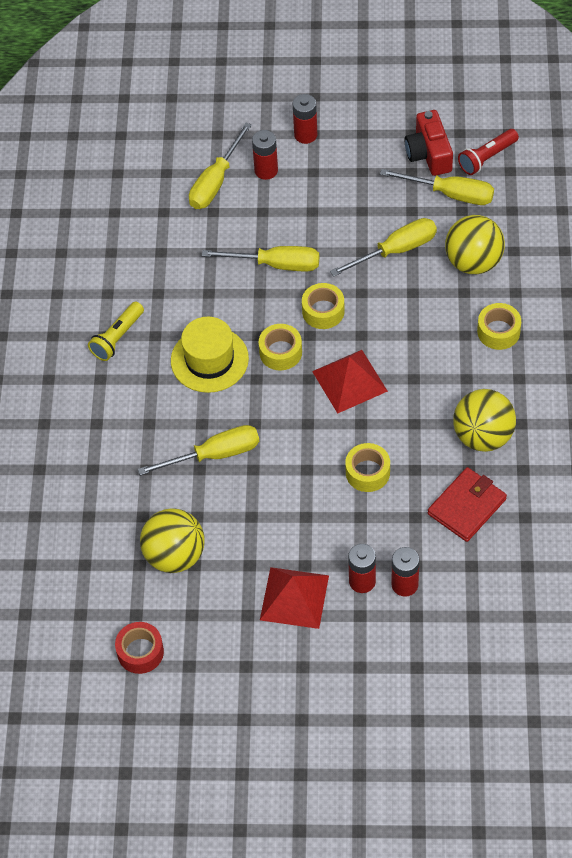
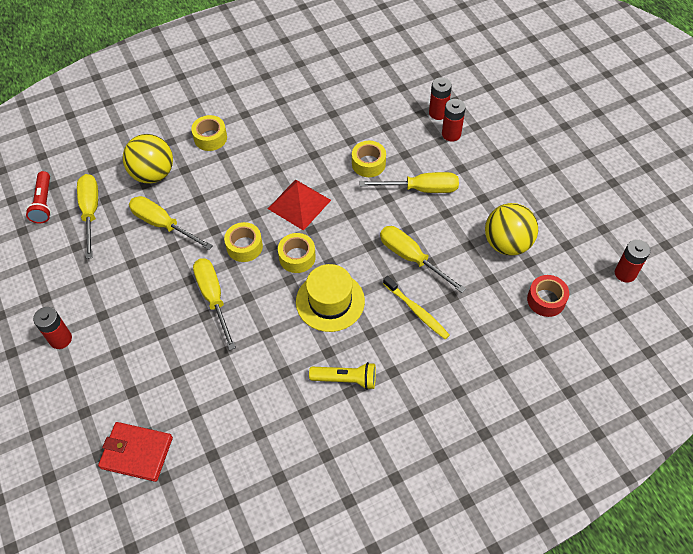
camera: 120 degrees left, 0 degrees up
red tape [115,622,164,674] -> red tape moved to [527,275,569,317]
yellow screwdriver [189,123,252,209] -> yellow screwdriver moved to [360,172,459,193]
red battery [252,130,278,180] -> red battery moved to [615,239,650,283]
red pyramid [260,567,329,629] -> none
red camera [405,110,453,176] -> none
red wallet [428,467,507,542] -> red wallet moved to [98,422,173,482]
yellow ball [453,389,516,452] -> none
red flashlight [458,129,519,175] -> red flashlight turned 60 degrees clockwise [26,171,51,224]
none -> yellow toothbrush [383,276,450,339]

